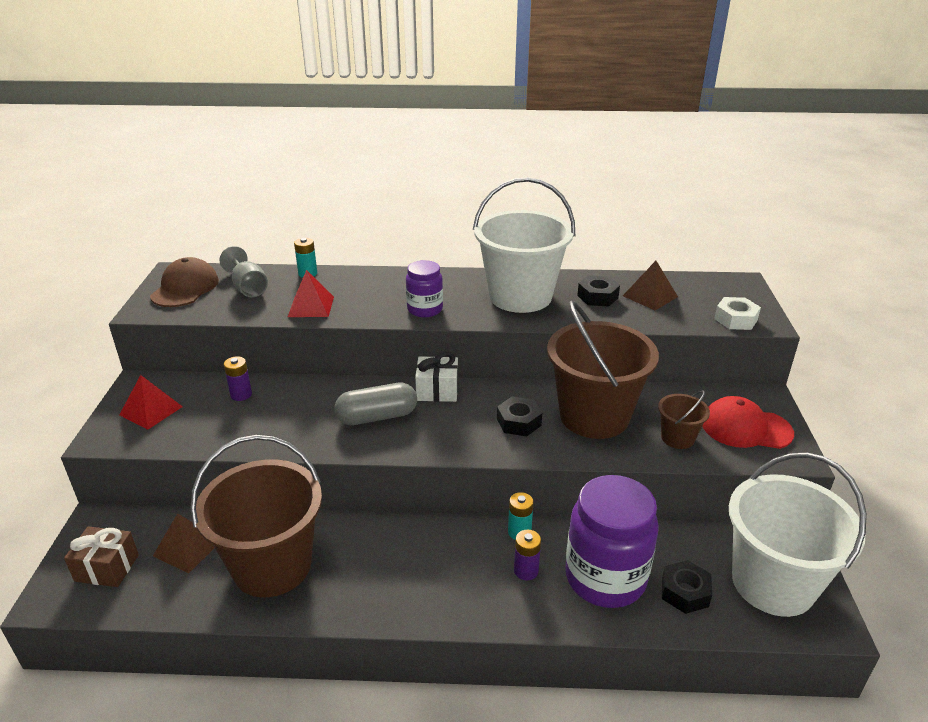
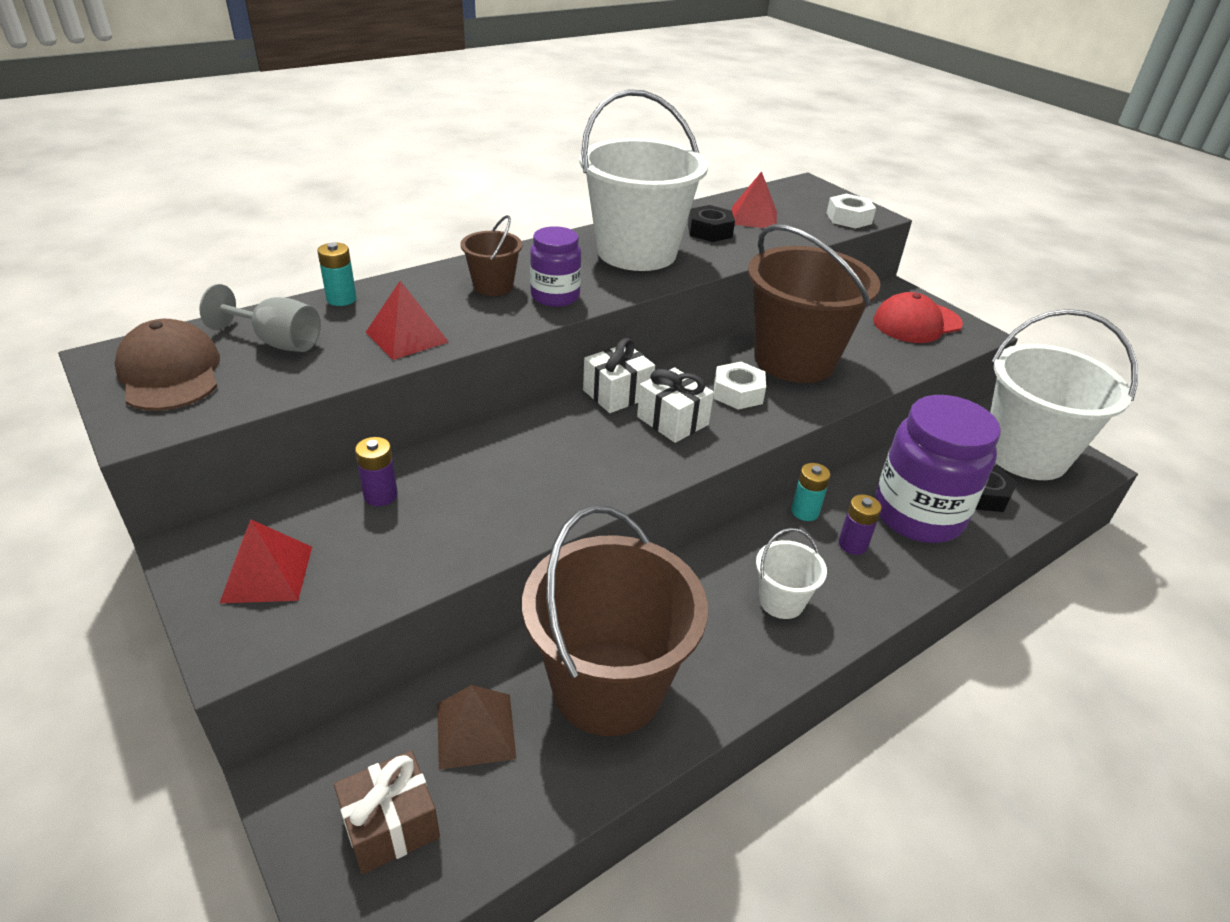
camera: 40 degrees left, 5 degrees up
grey capsule [335,383,417,425] -> none
black nut [497,396,542,436] -> white nut [714,362,766,410]
brown pyramid [623,261,678,310] -> red pyramid [732,171,777,228]
brown bucket [658,390,710,449] -> brown bucket moved to [460,215,522,296]
none -> white gift [637,367,714,443]
none -> white bucket [756,528,827,619]

